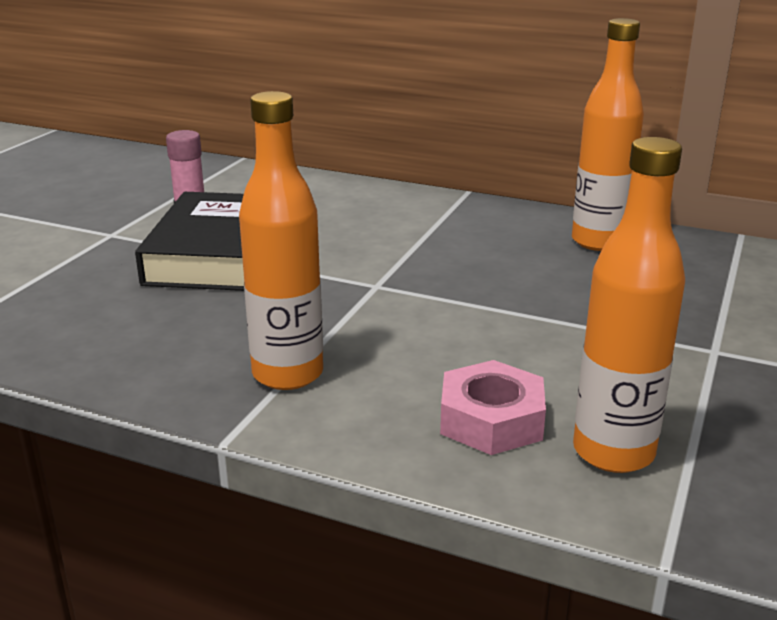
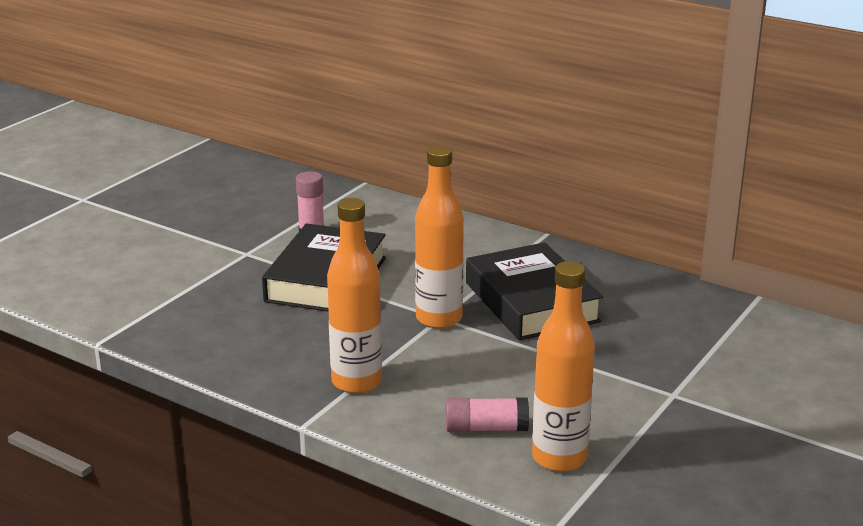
camera: 10 degrees right, 0 degrees up
pink nut [440,360,546,455] -> pink glue stick [446,398,529,432]
orange bottle [572,18,644,251] -> orange bottle moved to [415,146,464,329]
none -> black book [466,242,603,341]

